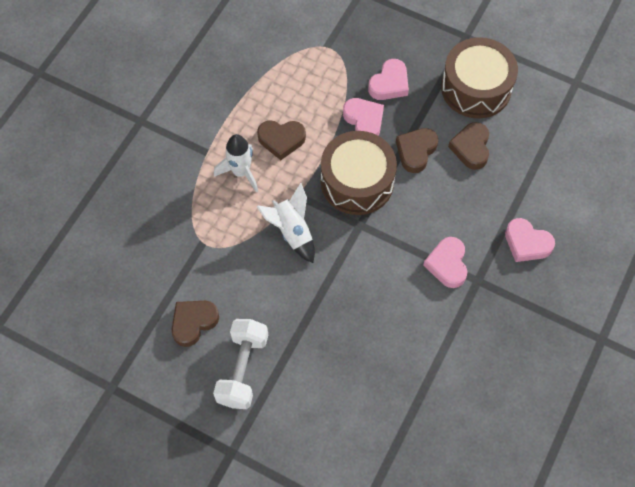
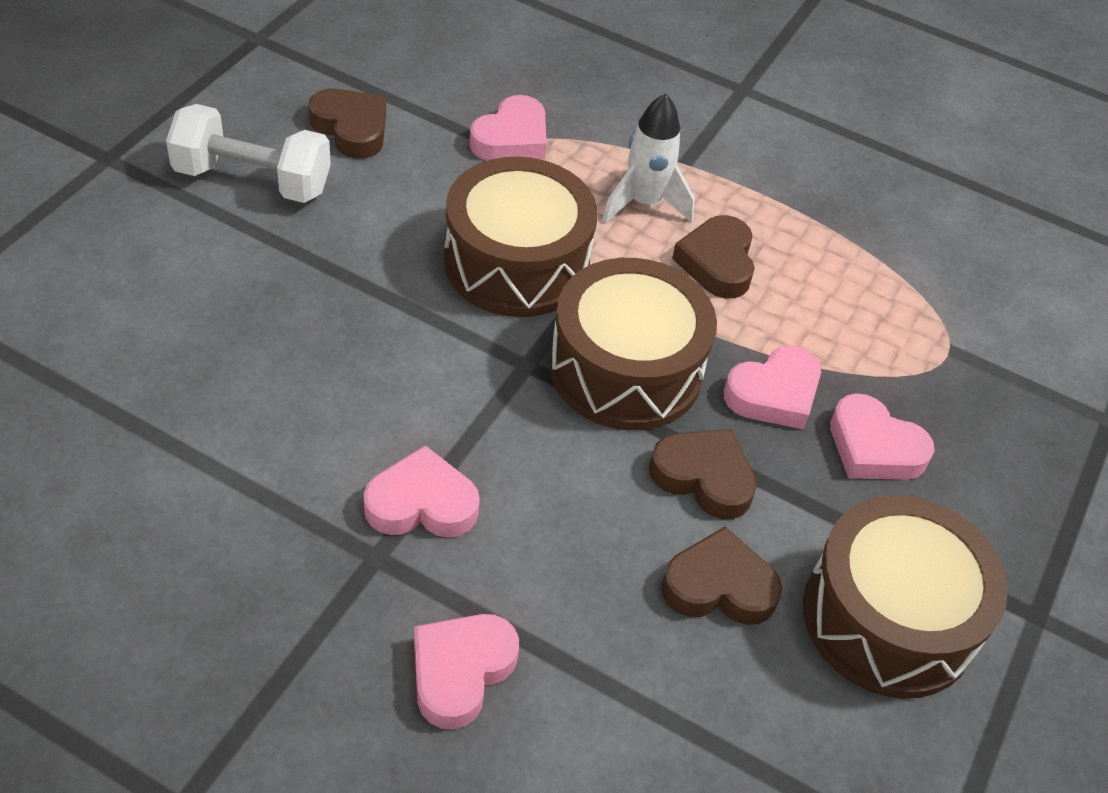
camera: 85 degrees right, 15 degrees down
white rocket [256,183,315,263] -> brown drum [444,157,598,317]
none -> pink heart [469,95,547,161]

